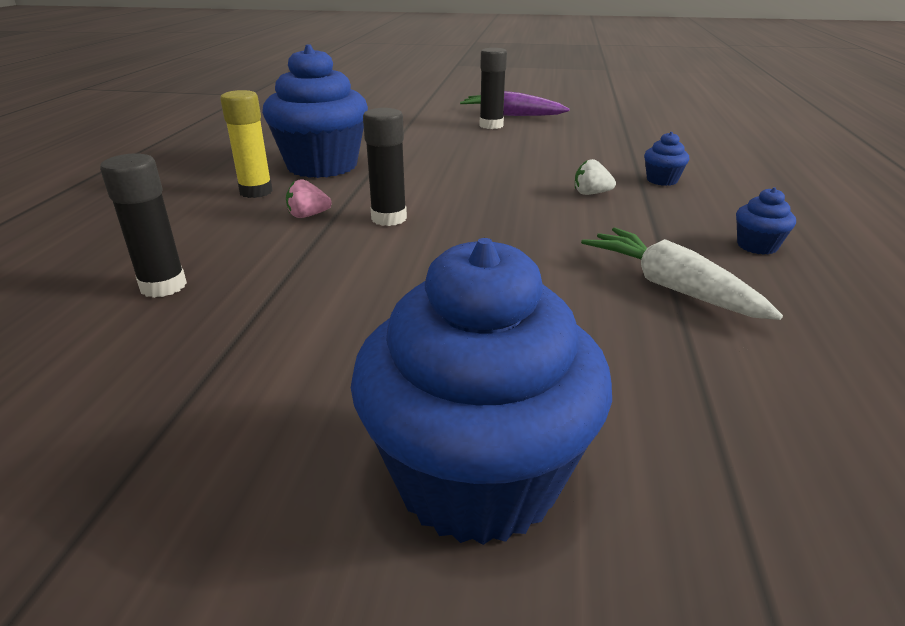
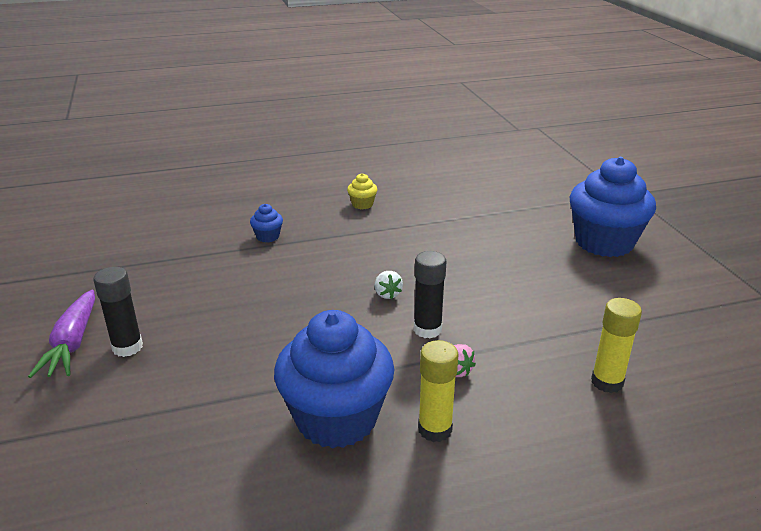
camera: 115 degrees left, 0 degrees up
black glue stick [100,154,187,298] -> yellow glue stick [591,298,642,393]
white strawberry [575,159,616,195] -> white strawberry moved to [375,271,403,299]
white carrot [581,227,783,320] -> none
blue cupcake [736,187,796,255] -> yellow cupcake [347,173,377,209]

